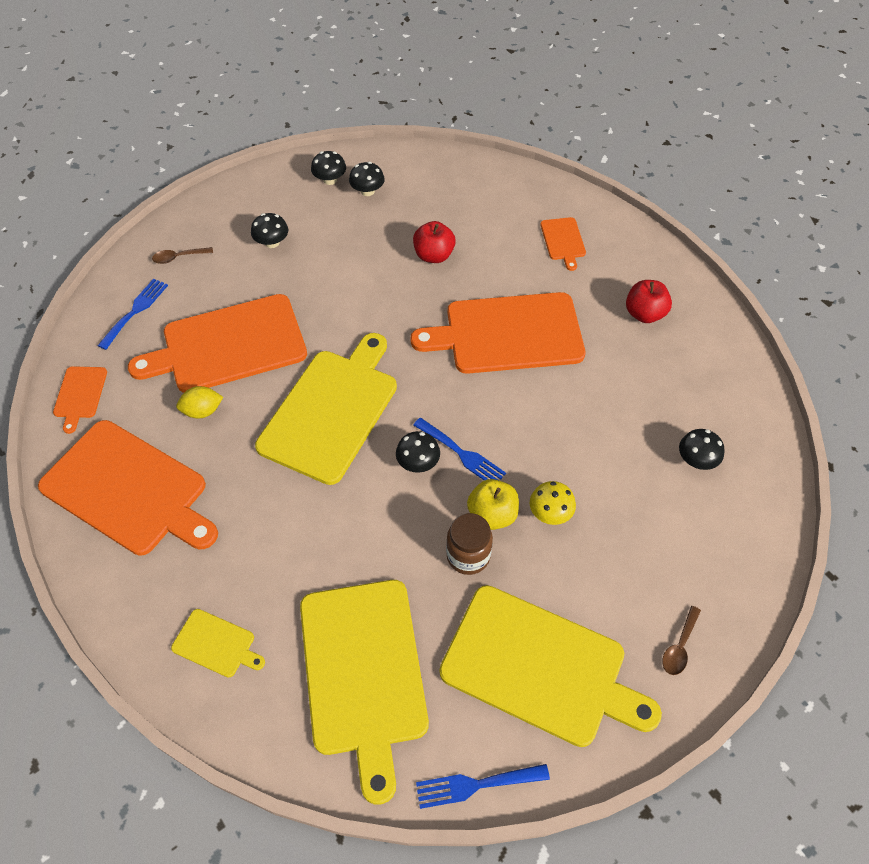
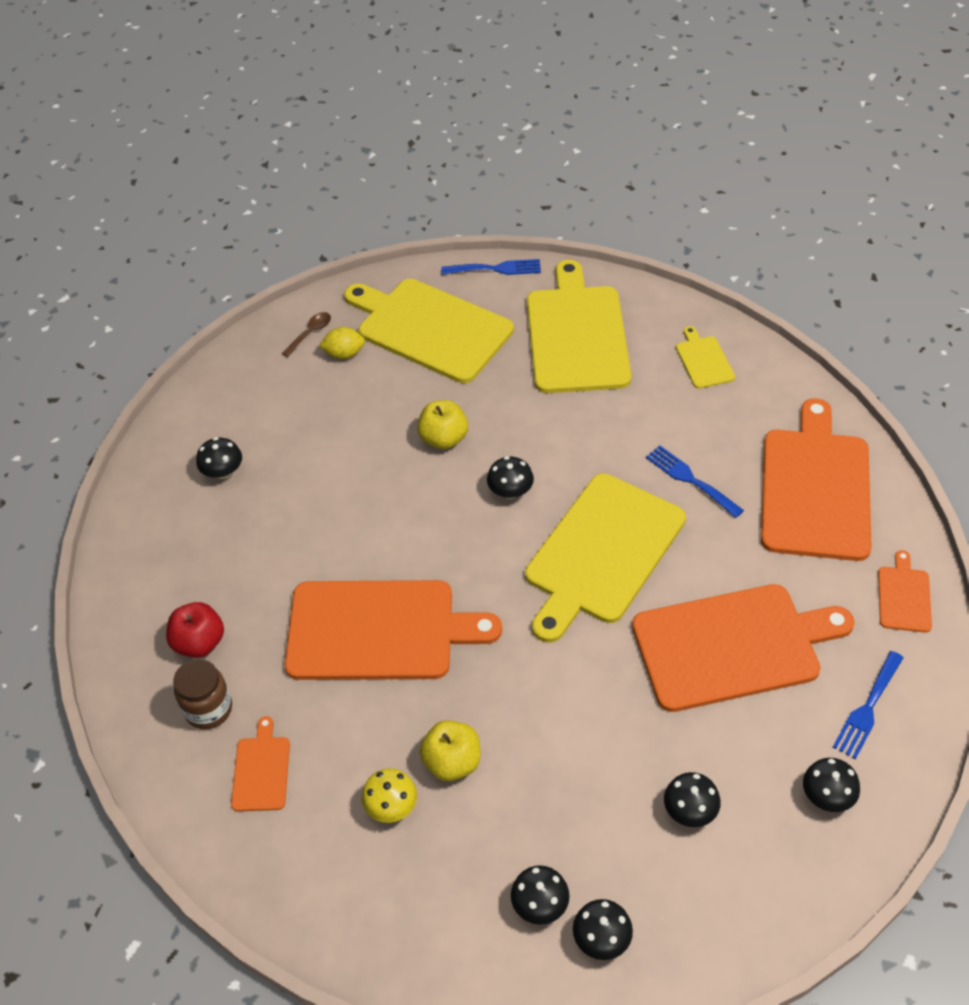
camera: 170 degrees left, 5 degrees down
orange cutting board [38,420,218,555] -> orange cutting board turned 60 degrees clockwise [761,398,872,561]
brown spoon [152,247,213,264] -> black mushroom [803,758,860,812]
yellow cutting board [171,609,265,678] -> yellow cutting board turned 45 degrees clockwise [676,326,735,389]
yellow lemon [176,386,223,418] -> yellow lemon moved to [319,327,365,359]
red apple [413,221,456,263] -> yellow apple [420,720,481,781]
blue fork [413,418,506,480] -> blue fork moved to [646,445,744,518]
brown jar [446,513,493,575] -> brown jar moved to [173,659,232,729]
yellow mushroom [530,481,576,525] -> yellow mushroom moved to [362,768,417,823]

